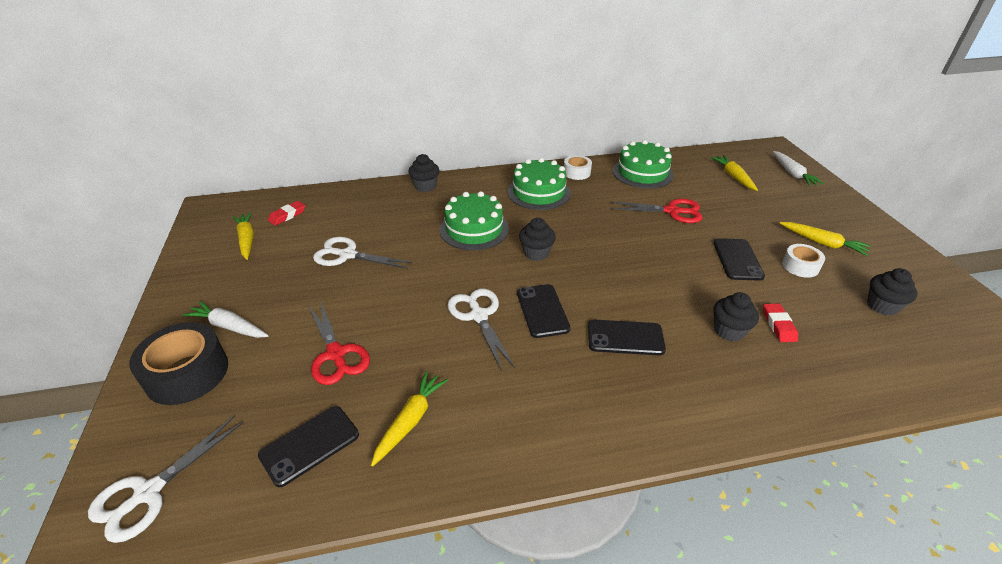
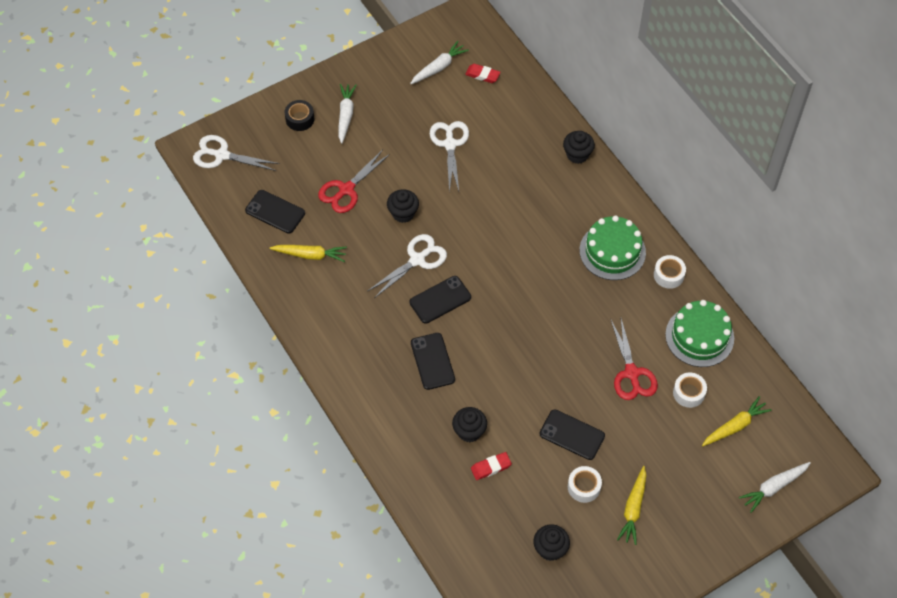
camera: 70 degrees right, 20 degrees up
black tape [129,322,228,405] -> black tape [285,100,314,131], size x0.56
yellow carrot [232,212,254,260] -> white carrot [410,41,469,84]
green cake [440,191,509,250] -> none
black cupcake [519,218,556,261] -> black cupcake moved to [387,189,419,223]
black phone [713,238,765,281] -> black phone turned 45 degrees clockwise [539,409,605,460]
none -> white tape [673,372,707,408]

